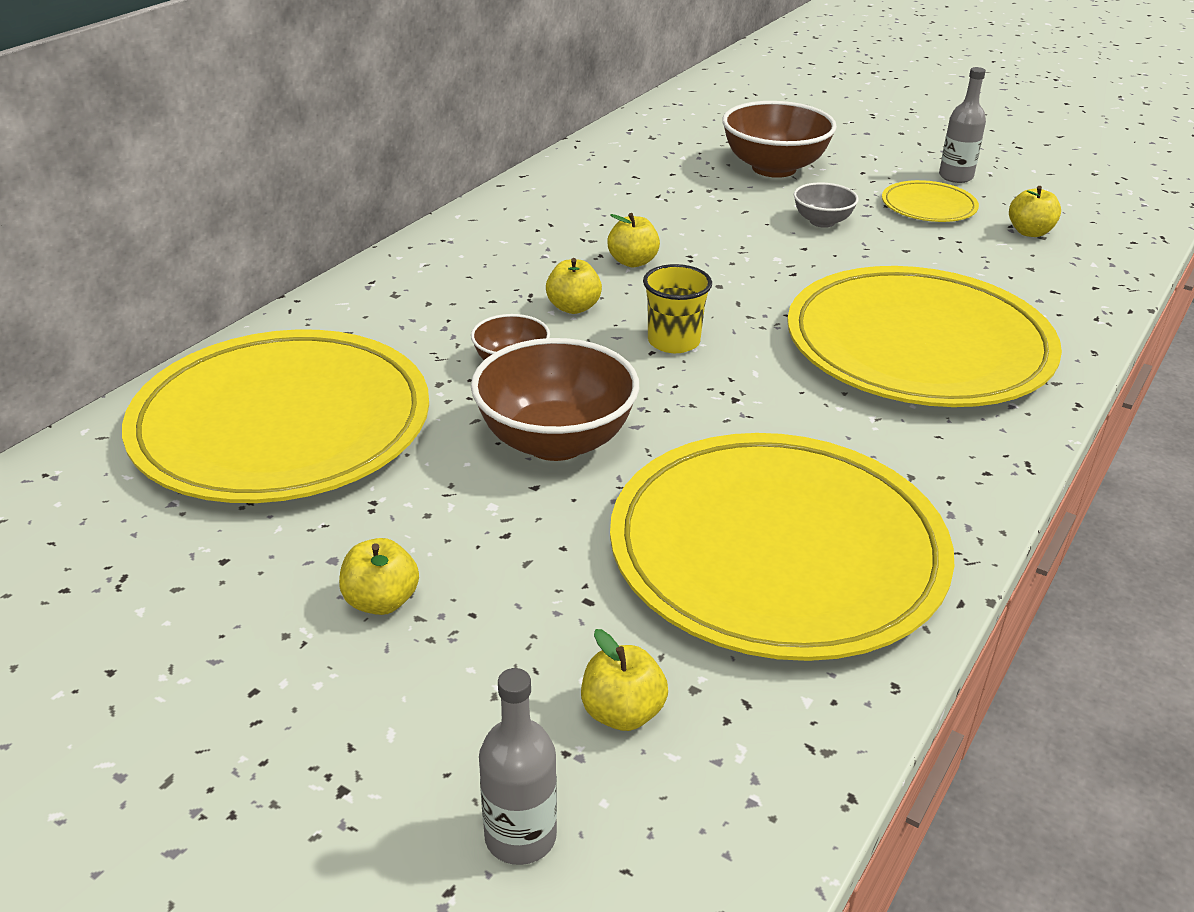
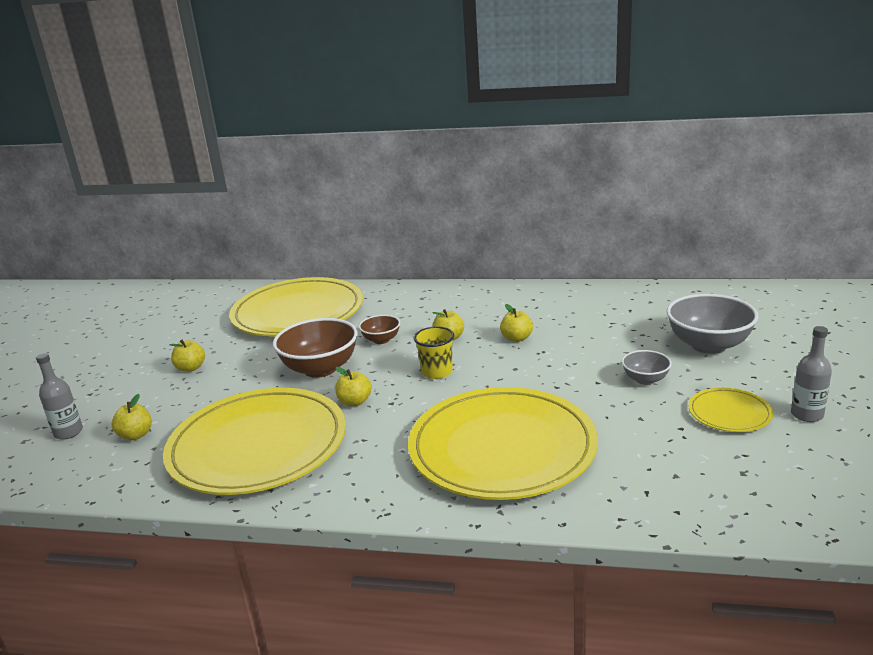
camera: 70 degrees right, 10 degrees down
brown bowl [722,101,837,178] -> grey bowl [667,294,758,354]
yellow apple [1009,186,1061,237] -> yellow apple moved to [335,367,372,406]

